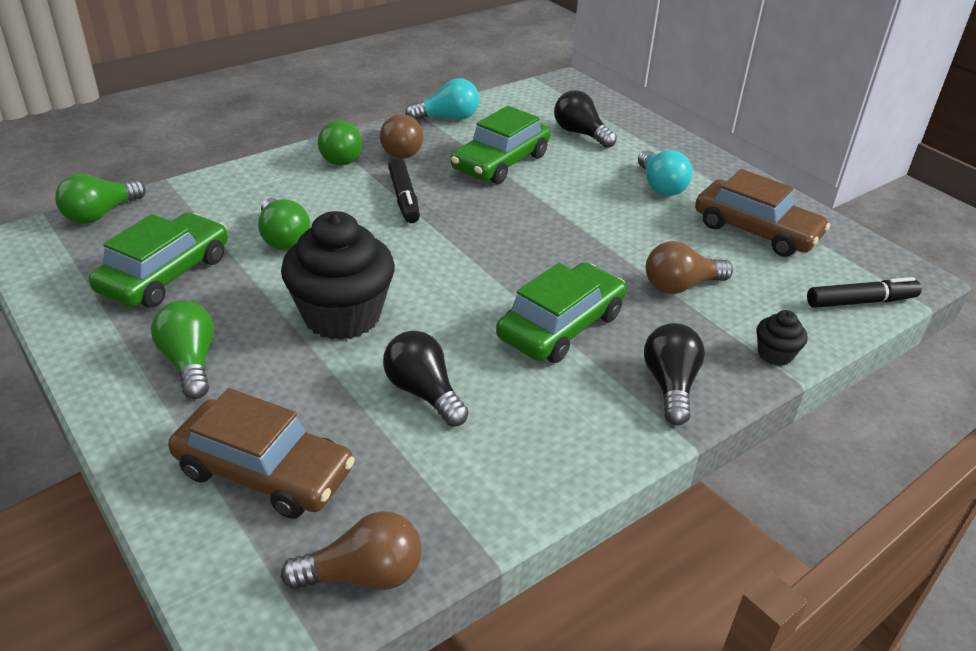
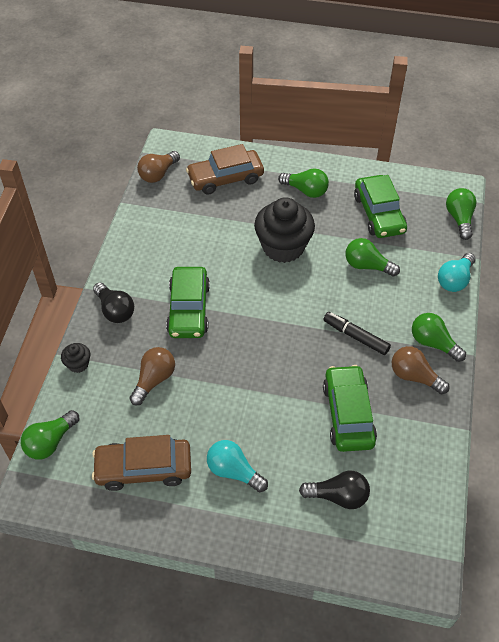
camera: 140 degrees right, 15 degrees up
black light bulb [383,331,469,427] -> none
turquoise light bulb [405,78,479,120] -> turquoise light bulb moved to [438,253,475,292]
black marker [807,277,922,308] -> green light bulb [21,410,79,459]

